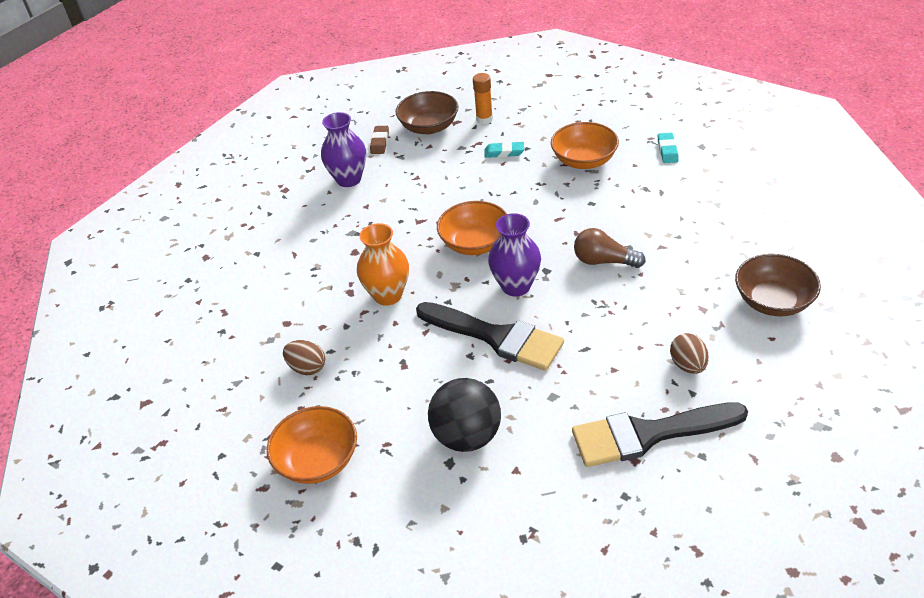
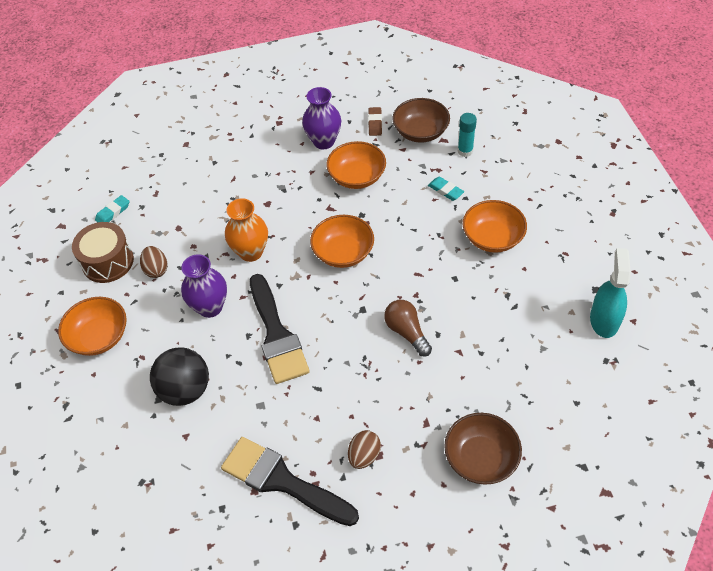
camera: 40 degrees right, 10 degrees up
brown eraser [370,126,389,154] -> brown eraser turned 45 degrees counterclockwise [368,107,382,136]
orange glue stick [473,73,493,124] -> turquoise glue stick [458,113,477,157]
purple vase [488,213,541,297] -> purple vase moved to [181,254,227,318]
turquoise eraser [658,133,679,163] -> turquoise eraser moved to [95,195,129,222]
none -> brown drum [72,222,134,283]
none -> orange bowl [327,141,386,189]
none -> turquoise spray bottle [590,248,631,338]

